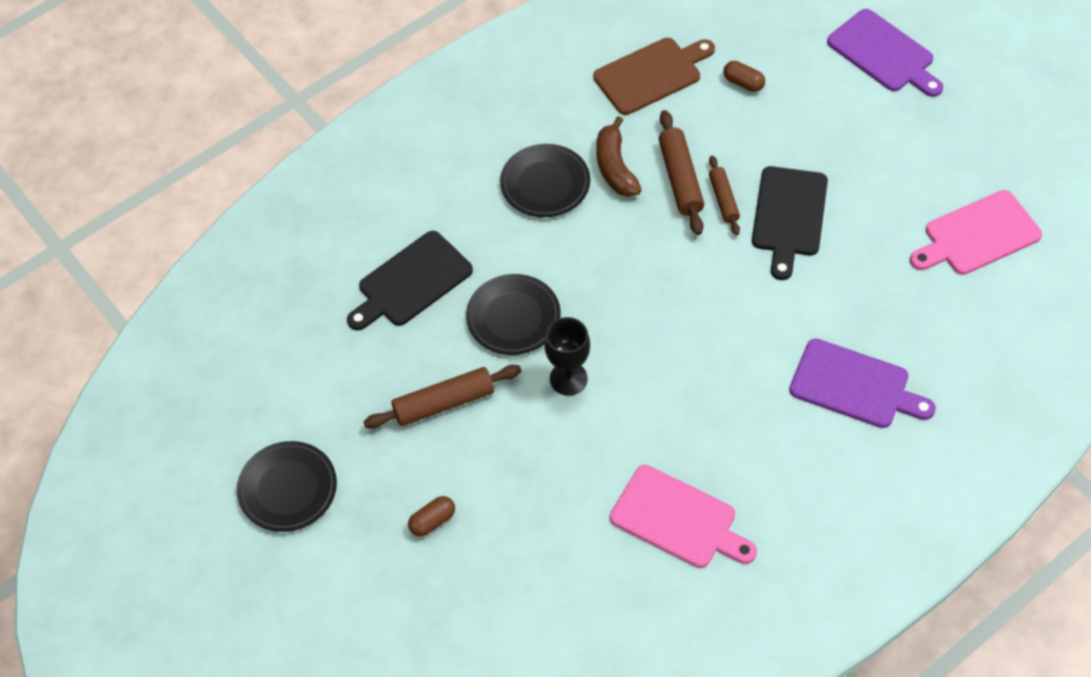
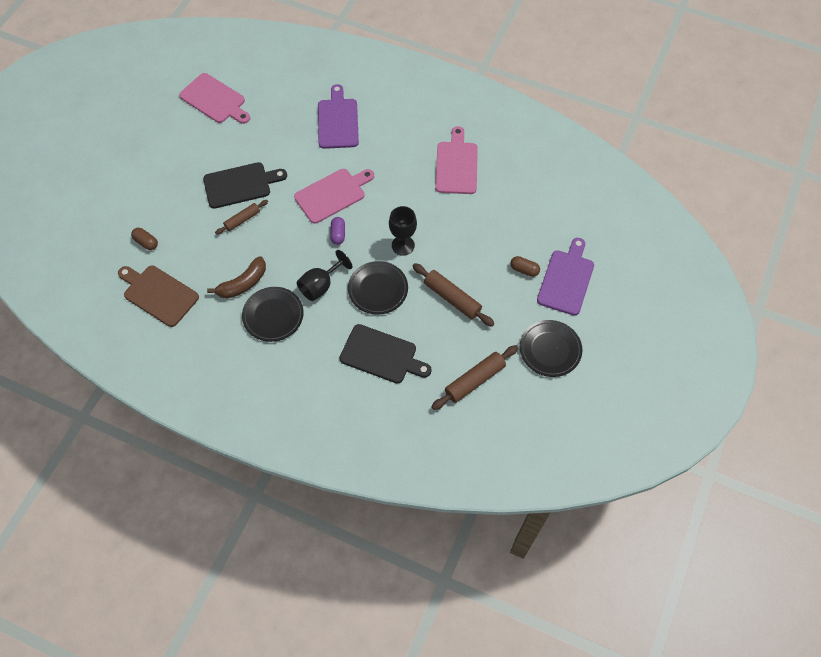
camera: 120 degrees left, 5 degrees up
brown rolling pin [659,110,704,235] -> brown rolling pin moved to [432,345,518,410]
brown capsule [723,61,765,92] -> brown capsule turned 60 degrees counterclockwise [131,228,158,250]
purple cutting board [827,9,943,97] -> purple cutting board moved to [537,238,594,316]
none -> pink cutting board [294,169,374,224]
none -> black goblet [297,250,353,301]
none -> purple capsule [330,217,345,245]

